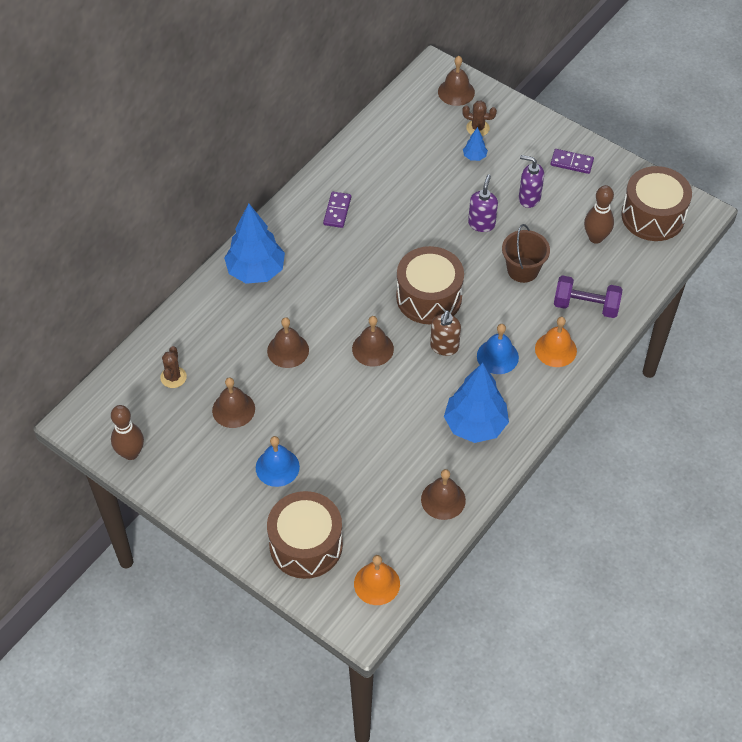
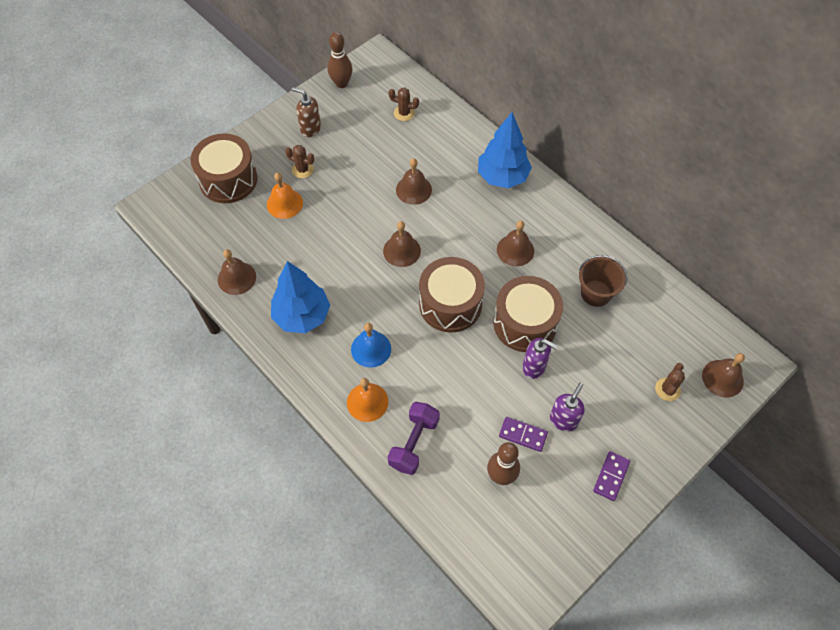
camera: 100 degrees right, 5 degrees up
brown bell [212,377,255,428] -> brown bell moved to [497,221,534,266]
blue bell [256,436,300,487] -> brown cactus [285,145,314,178]
purple domino [323,192,351,228] -> purple domino moved to [499,417,548,452]
orange bell [354,555,400,605] -> orange bell moved to [267,173,303,219]
brown soap dispenser [430,310,461,356] -> brown soap dispenser moved to [292,87,321,137]
blue tree [463,127,488,161] -> none
brown bucket [502,224,550,283] -> brown bucket moved to [579,255,627,307]
brown drum [621,166,692,241] -> brown drum moved to [493,276,563,352]

